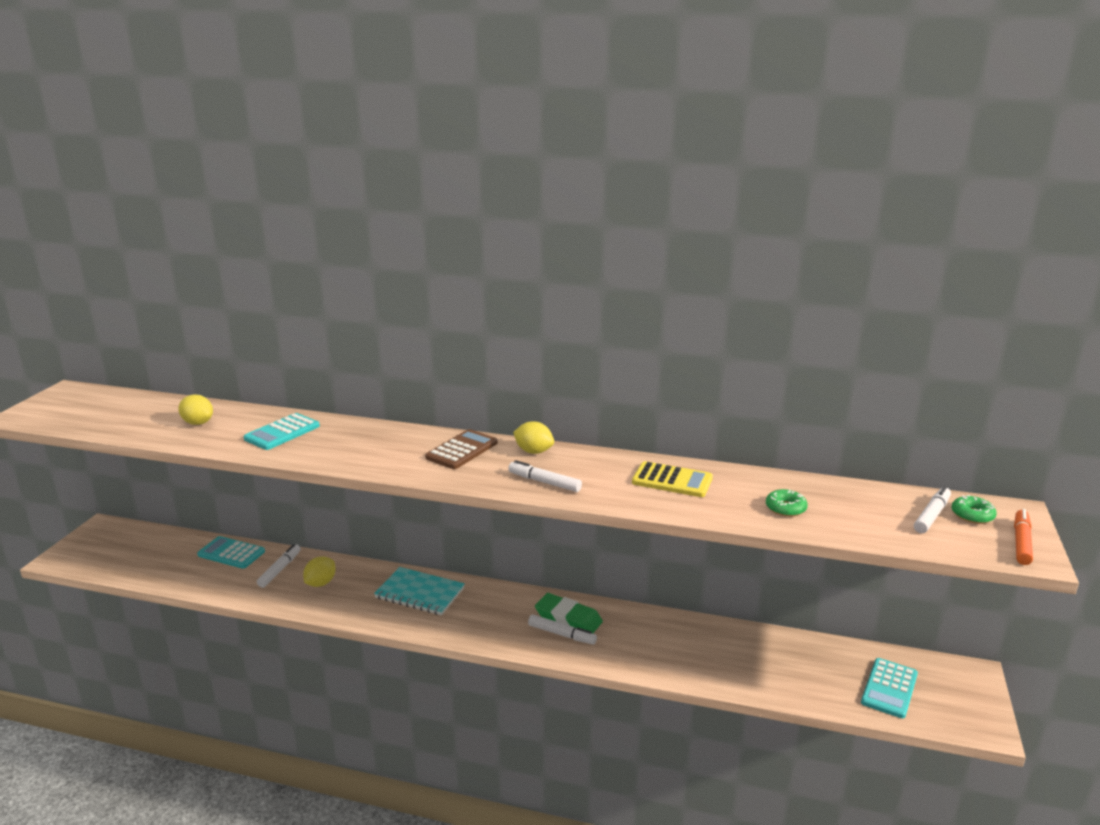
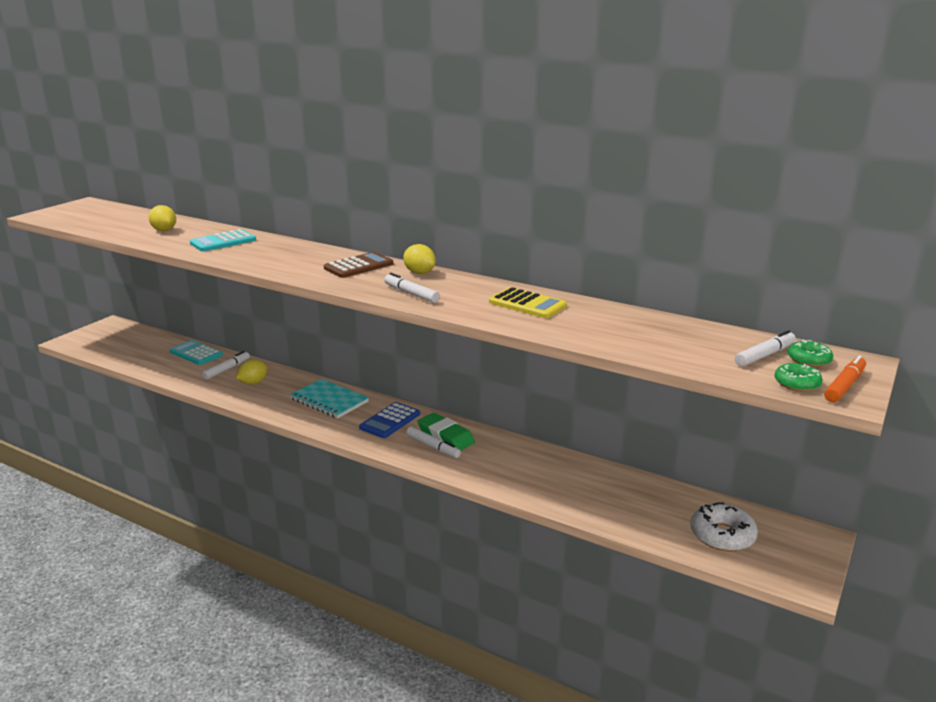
camera: 15 degrees right, 0 degrees up
green donut [766,489,808,517] -> green donut moved to [774,363,823,392]
turquoise calculator [861,658,918,718] -> white donut [690,503,758,552]
none -> blue calculator [359,402,420,438]

